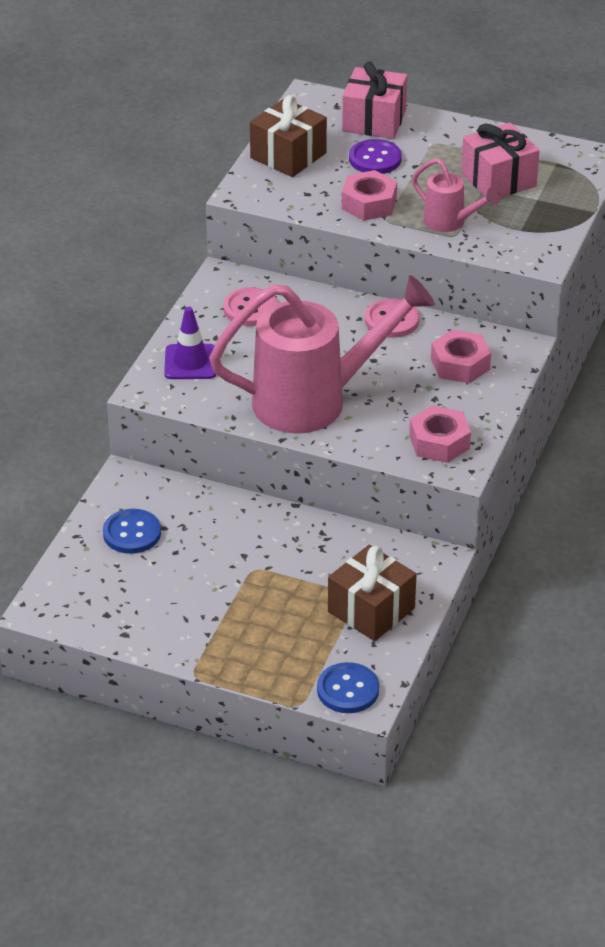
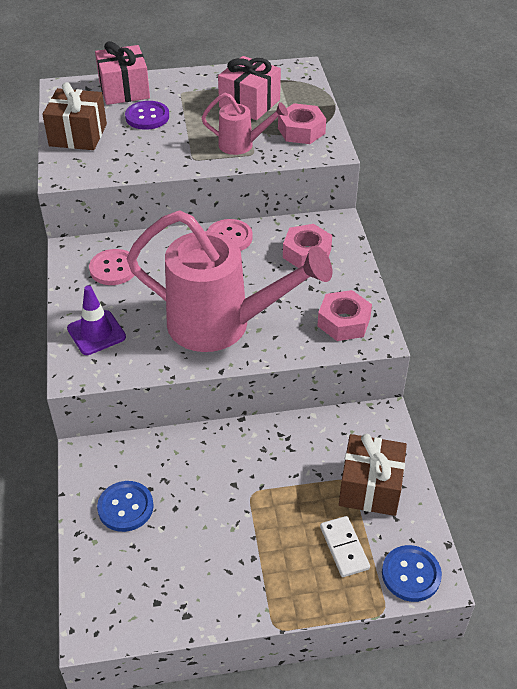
camera: 30 degrees left, 5 degrees up
pink watering can [209,275,435,434] -> pink watering can turned 60 degrees clockwise [127,211,332,352]
pink nut [342,170,397,221] -> pink nut moved to [278,103,326,144]
none -> white domino [320,516,370,577]

